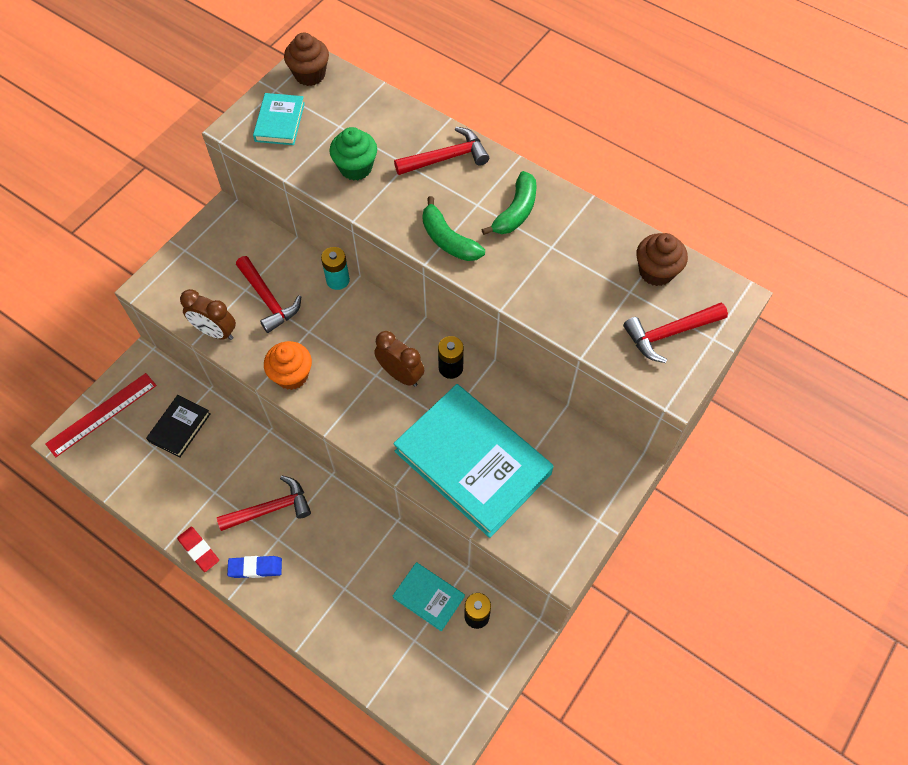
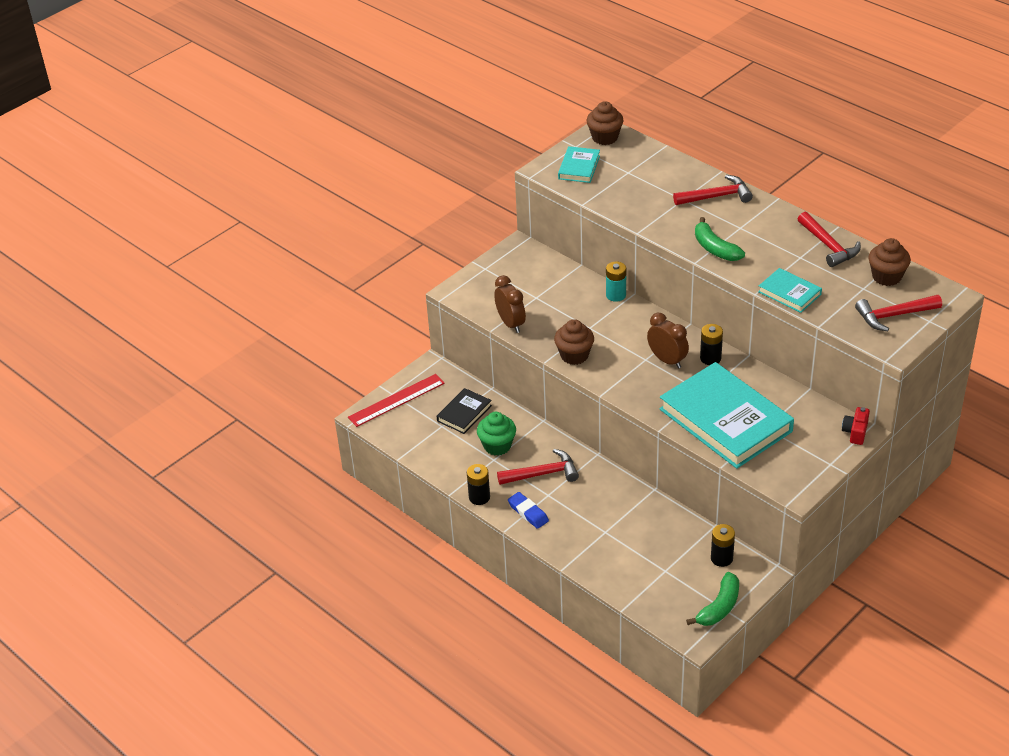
camera: 10 degrees right, 20 degrees down
red eraser [177,527,219,572] -> black battery [467,464,490,505]
brown clock [180,289,236,340] -> brown clock turned 150 degrees counterclockwise [494,275,526,333]
blue eraser [227,556,282,578] -> blue eraser turned 45 degrees clockwise [508,492,549,529]
red hammer [236,256,301,333] -> red hammer moved to [798,212,861,267]
orange cupcake [264,341,312,390] -> brown cupcake [554,319,594,365]
green cupcake [329,127,377,181] -> green cupcake moved to [477,412,516,456]
turquoise book [393,562,465,631] -> turquoise book moved to [758,268,822,313]
green banana [481,171,537,235] -> green banana moved to [686,572,739,626]
none -> red camera [842,407,870,445]

